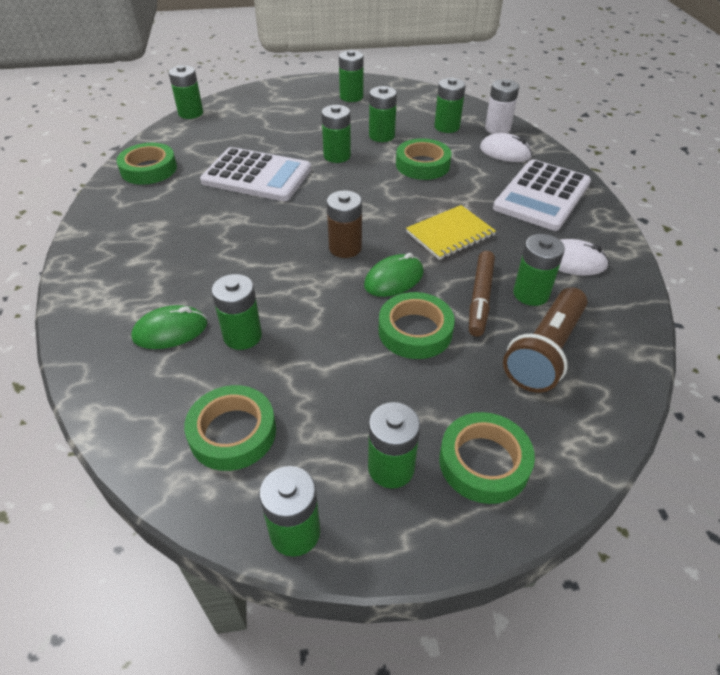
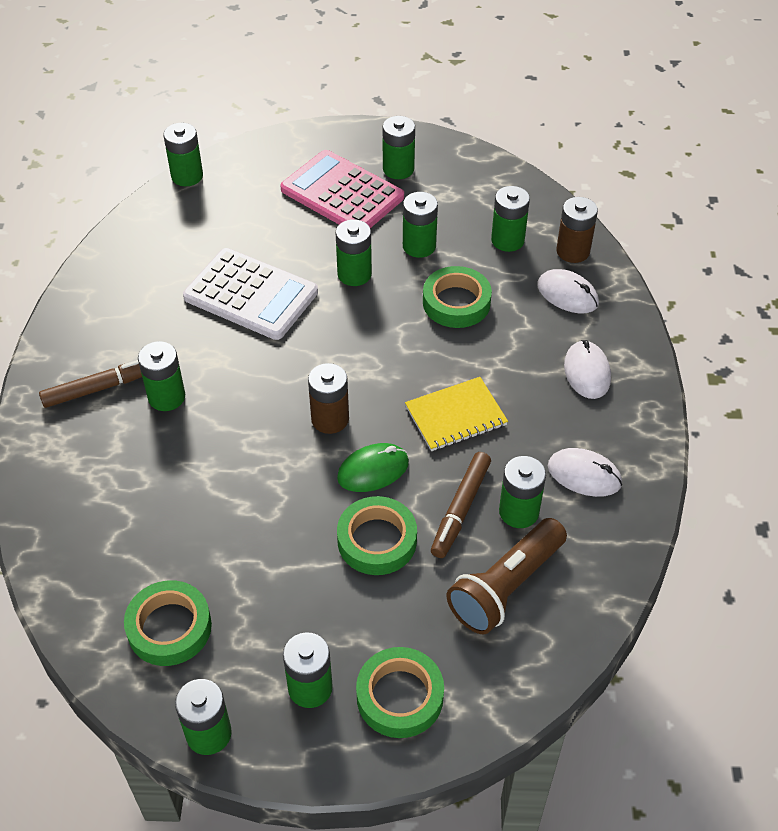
camera: 10 degrees right, 5 degrees up
green tape [116,143,177,185] -> none
green mouse [131,305,207,349] -> none
green battery [212,274,262,350] -> green battery moved to [138,341,185,411]
white battery [485,79,519,134] -> brown battery [556,197,598,263]
white calculator [493,159,591,231] -> white mouse [564,340,611,399]
none -> brown marker [39,360,142,408]
none -> pink calculator [280,150,404,228]

